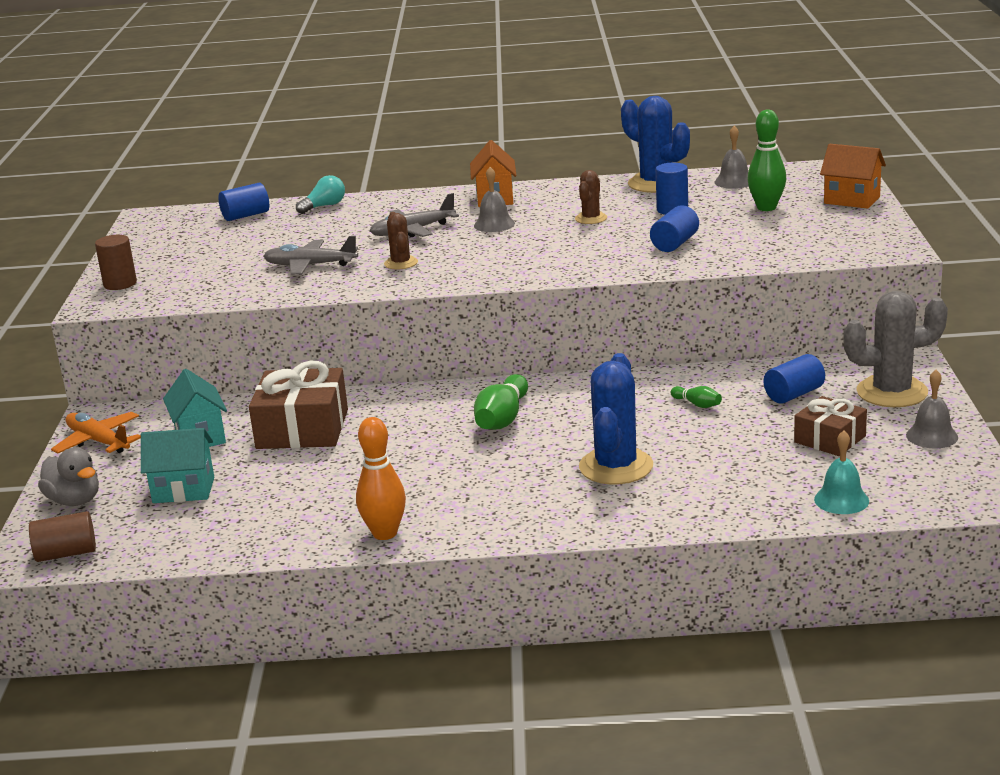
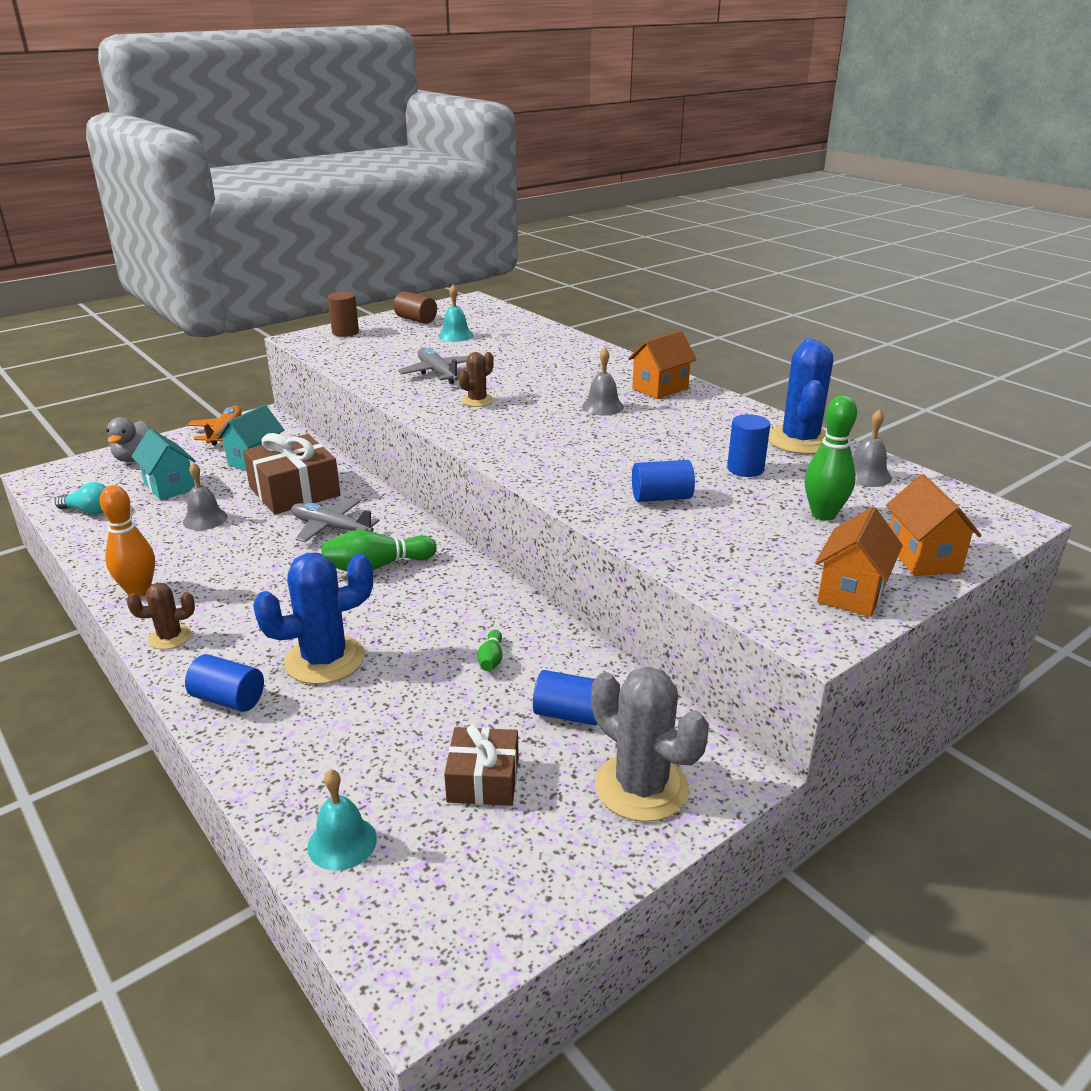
camera: 50 degrees right, 5 degrees up
brown cylinder [29,511,96,562] -> brown cylinder moved to [393,291,437,324]
blue cylinder [219,183,269,221] -> blue cylinder moved to [185,654,264,712]
turquoise light bulb [296,175,345,214] -> turquoise light bulb moved to [55,482,106,514]
grey plane [370,193,459,237] -> grey plane moved to [291,498,380,542]
brown cactus [575,170,607,224] -> brown cactus moved to [127,583,195,650]
grey bell [906,370,958,448] -> grey bell moved to [183,463,228,530]
none -> turquoise bell [438,285,473,342]
none -> orange house [815,507,903,617]

